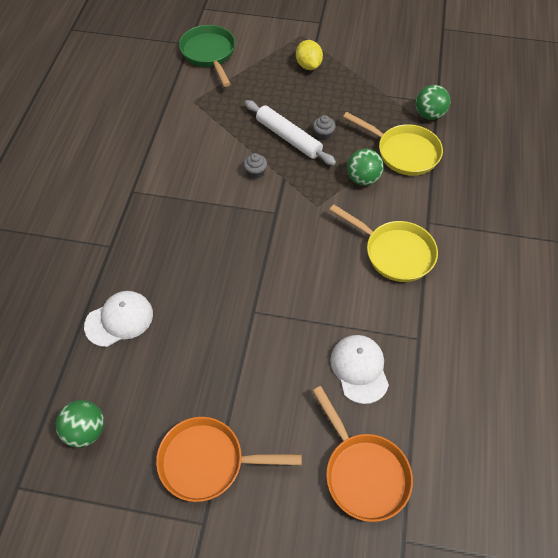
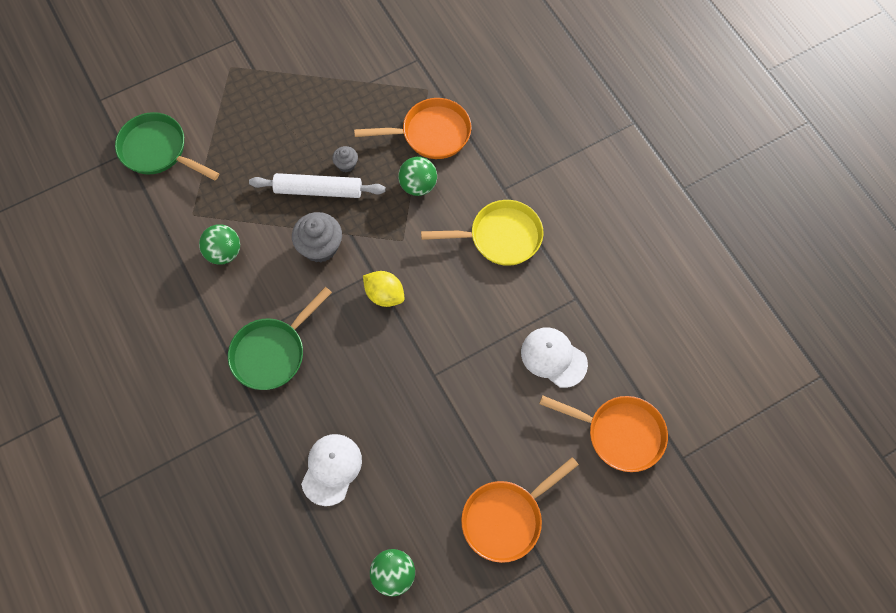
camera: 40 degrees left, 10 degrees up
grey cupcake [244,153,267,178] -> grey cupcake [292,212,342,263], size x1.88
yellow lemon [296,40,323,70] -> yellow lemon moved to [363,271,405,307]
yellow pan [343,112,443,176] -> orange pan [354,98,472,159]
green ball [416,85,450,120] -> green ball moved to [199,225,240,265]
none -> green pan [228,287,332,390]

